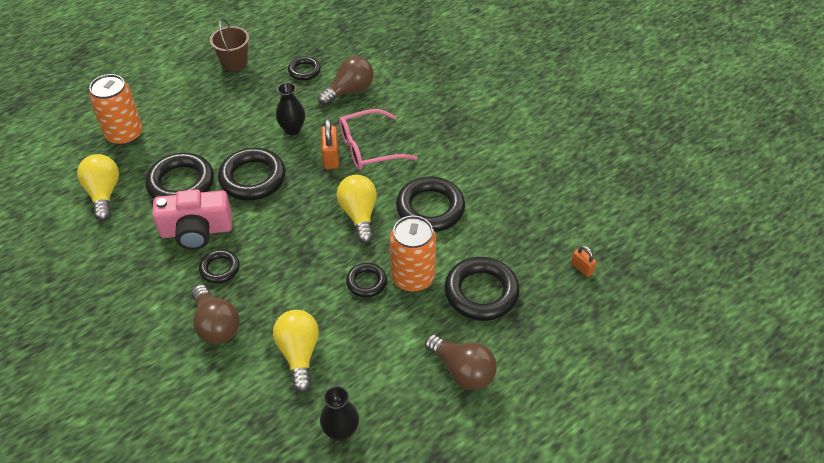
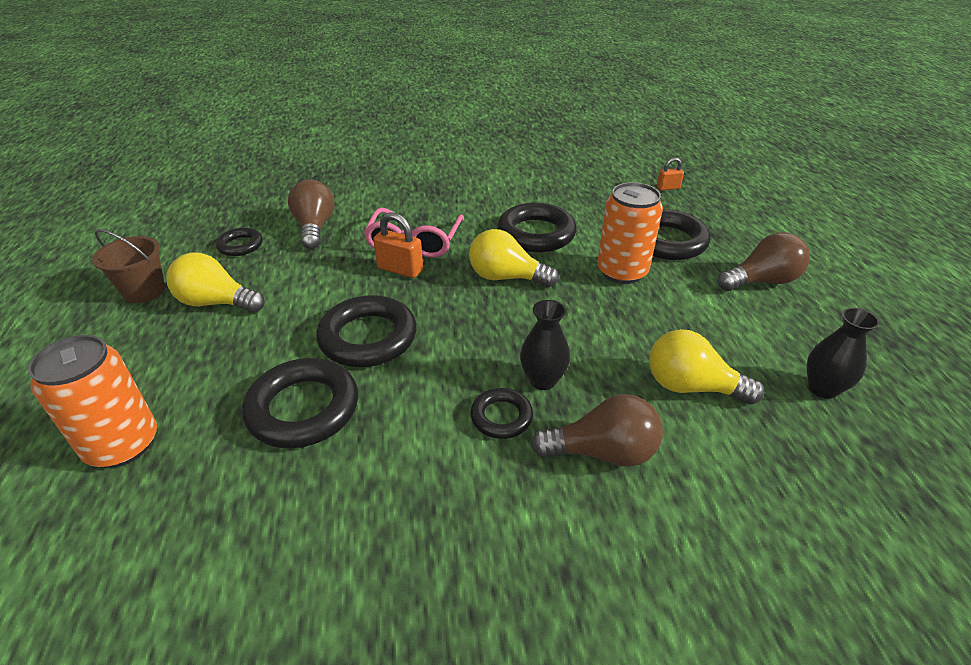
camera: 60 degrees left, 10 degrees down
yellow light bulb [77,154,119,221] -> yellow light bulb moved to [166,252,265,313]
pink camera [152,189,232,250] -> none
black vase [276,82,305,135] -> black vase moved to [520,300,570,390]
black ring [346,263,387,297] -> none

